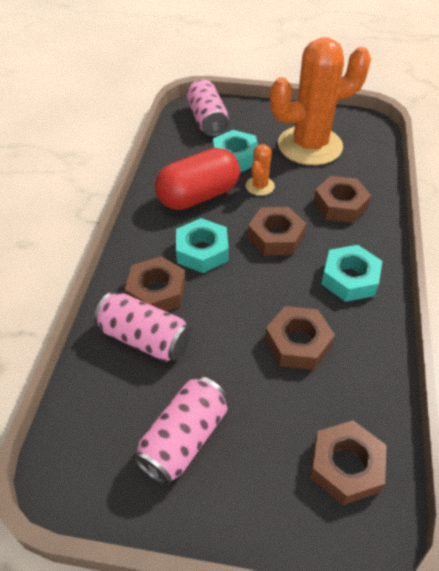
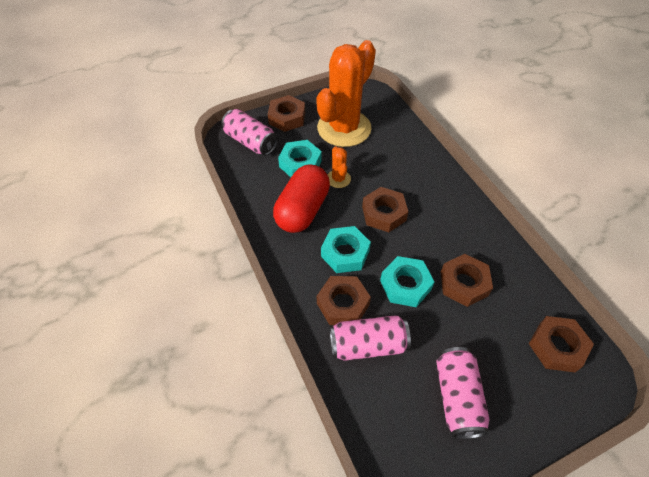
camera: 35 degrees left, 5 degrees up
brown nut [313,176,371,223] -> brown nut moved to [268,95,305,132]
turquoise nut [321,245,382,302] -> turquoise nut moved to [380,256,434,307]

